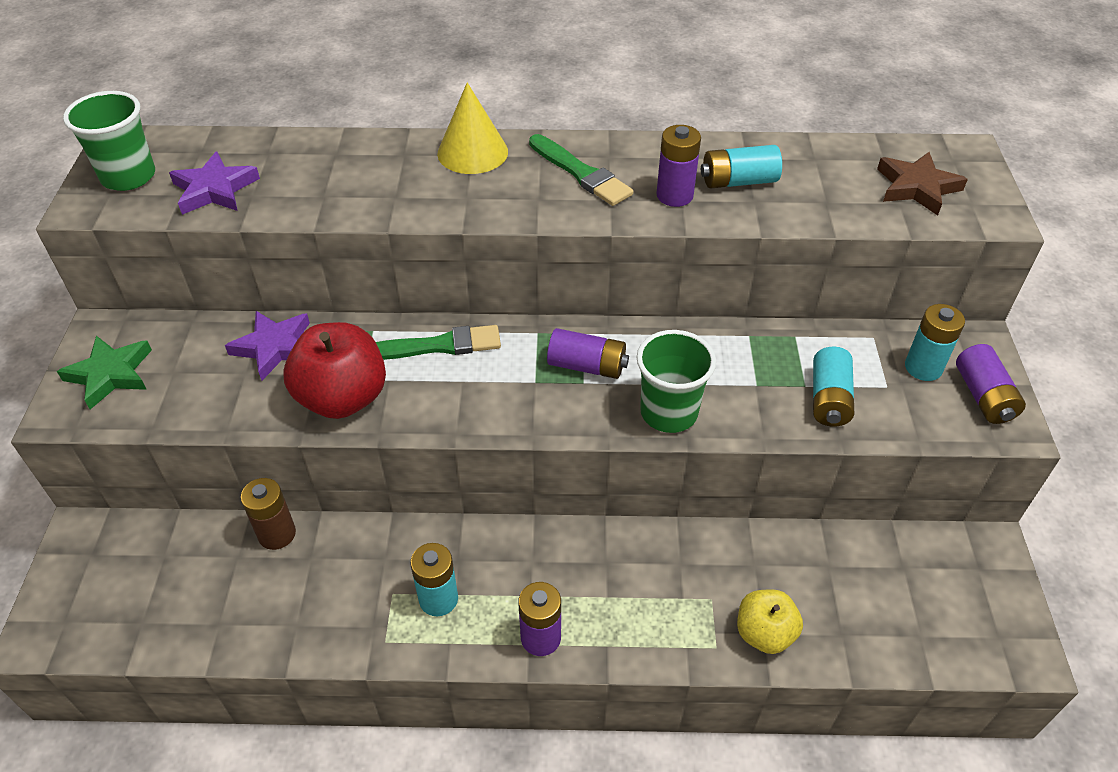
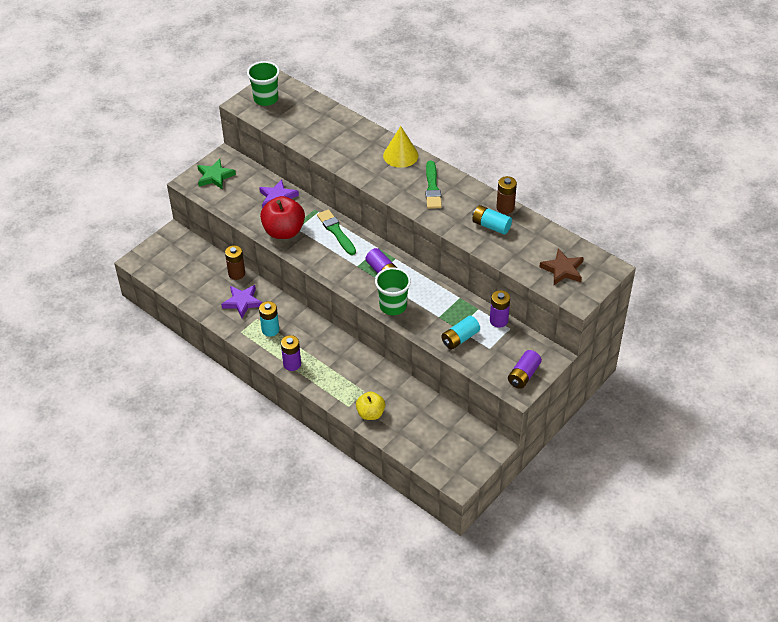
camera: 40 degrees right, 0 degrees up
purple star [169,151,260,215] -> purple star moved to [221,285,262,318]
green brush [376,325,501,360] -> green brush turned 150 degrees counterclockwise [317,209,356,255]
purple battery [657,125,701,207] -> purple battery moved to [490,290,510,328]
turquoise battery [905,304,965,381] -> none
none -> brown battery [496,176,517,214]

